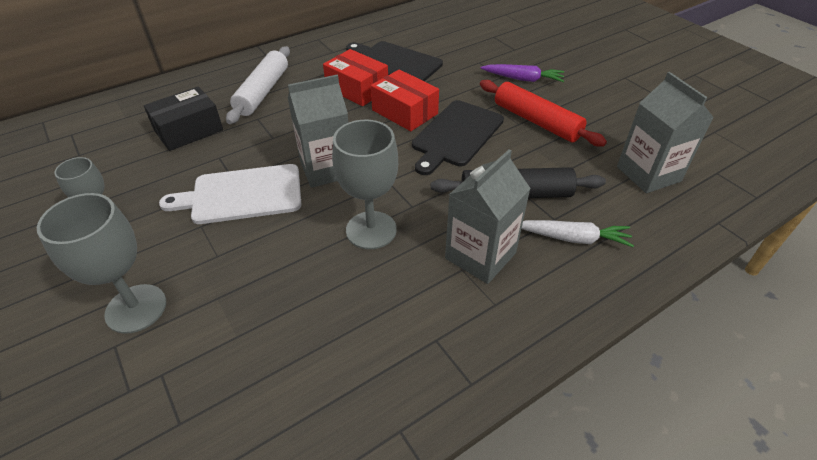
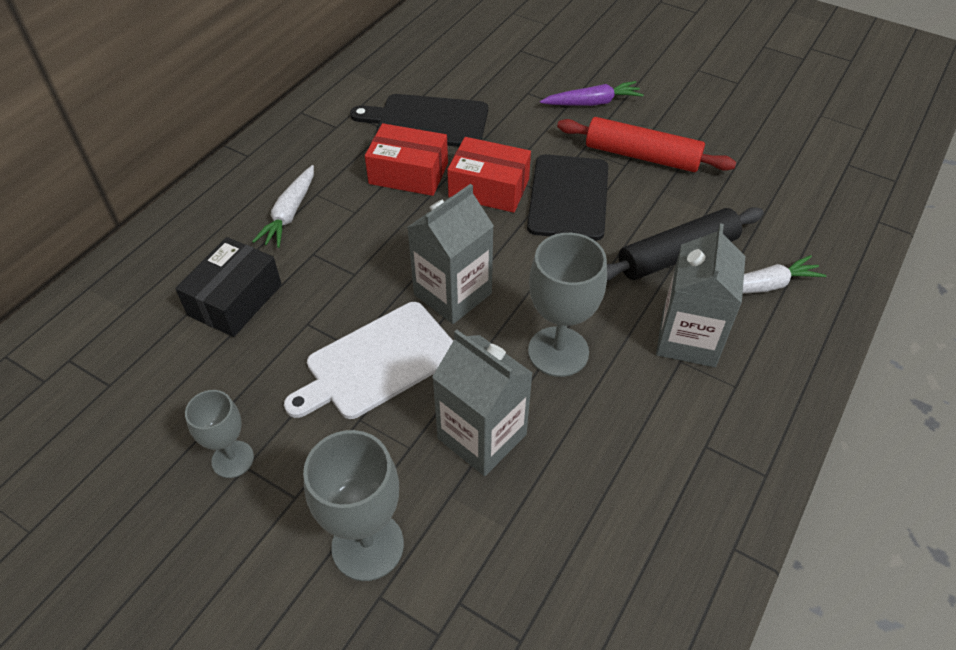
camera: 25 degrees left, 5 degrees up
white rolling pin [226,46,290,124] -> white carrot [252,165,314,248]
grey carton [617,72,714,193] -> grey carton moved to [432,330,533,476]

